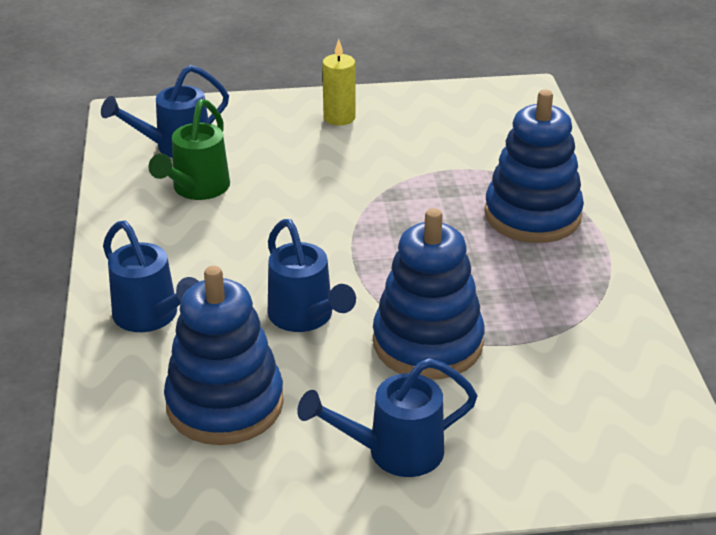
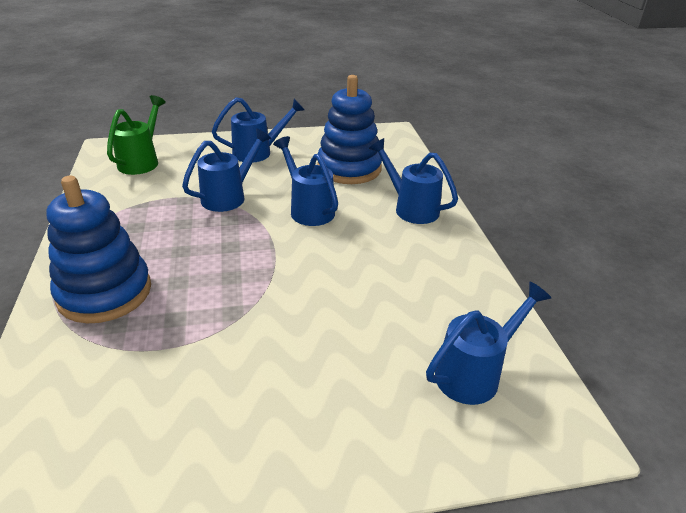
camera: 175 degrees right, 0 degrees up
green watering can [148,99,230,200] -> green watering can moved to [107,95,166,175]
yellow candle [322,39,356,126] -> none
blue stacking toy [373,208,484,380] -> blue watering can [182,128,271,212]

